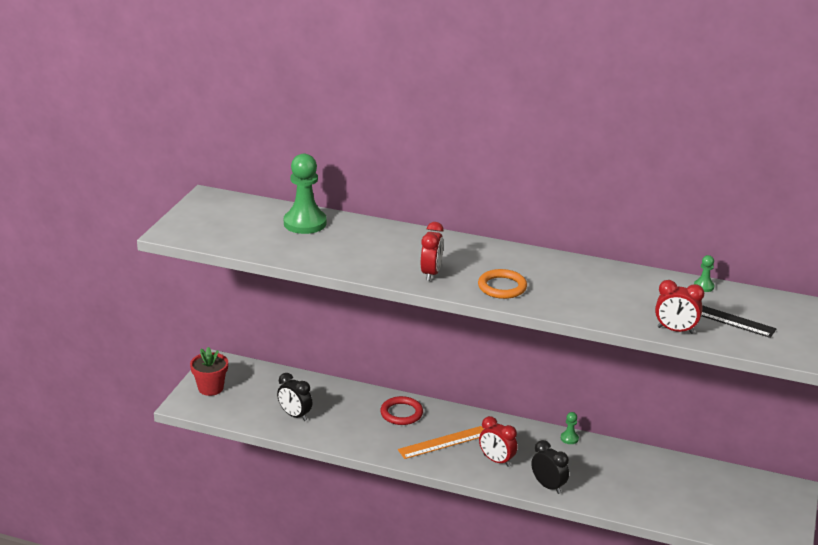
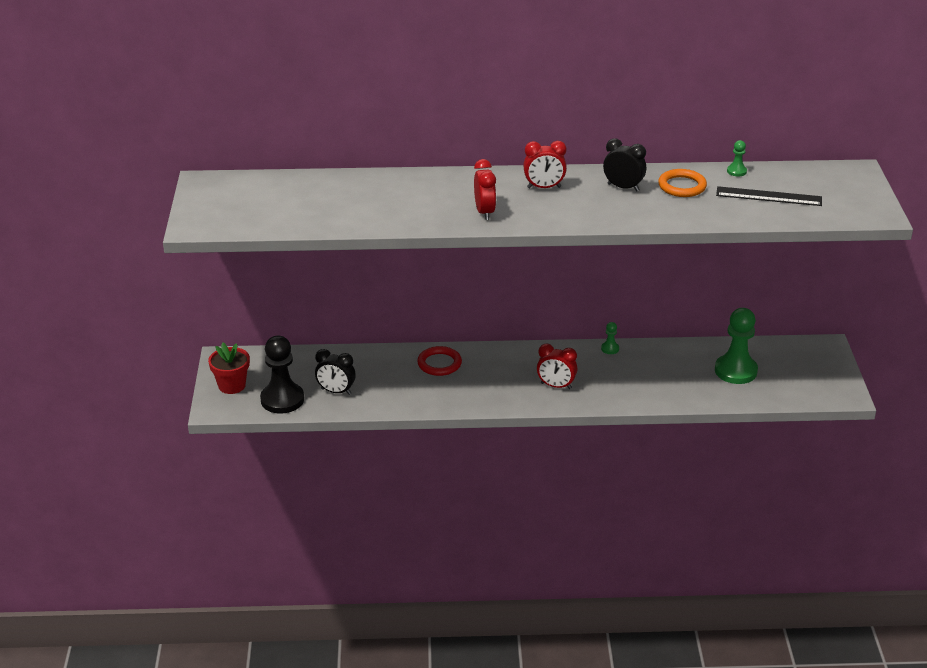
camera: 20 degrees left, 5 degrees up
green pawn [284,154,327,234] -> green pawn moved to [715,308,758,384]
orange ruler [398,426,484,459] -> none
orange ring [478,269,527,299] -> orange ring moved to [658,169,707,197]
black clock [531,440,569,494] -> black clock moved to [603,138,646,191]
red clock [655,280,704,334] -> red clock moved to [523,141,567,188]
none -> black pawn [260,336,304,414]

